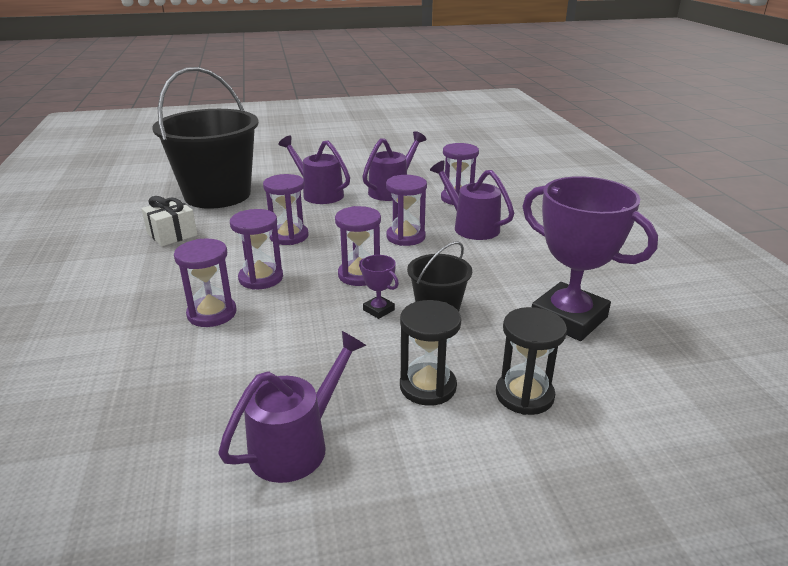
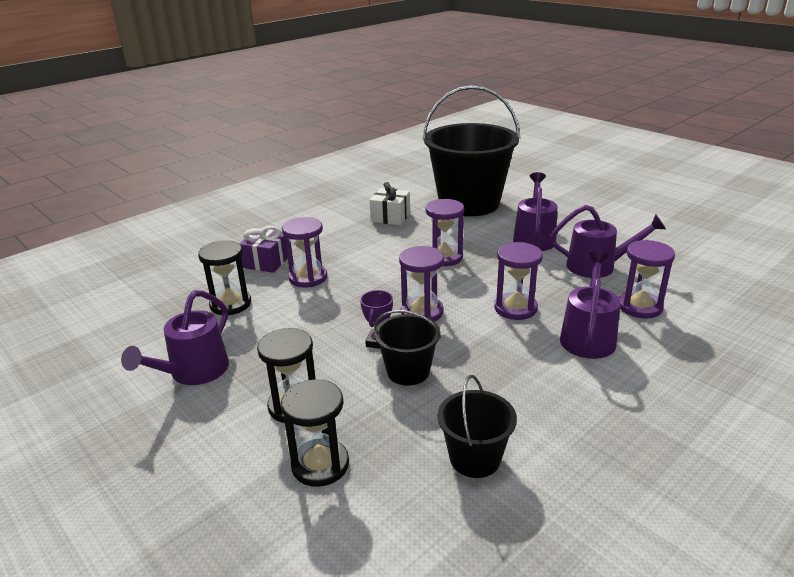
camera: 60 degrees right, 0 degrees up
purple watering can [218,331,366,483] -> purple watering can turned 105 degrees clockwise [121,290,229,385]
purple hourglass [230,209,283,290] -> none
purple trophy [522,176,658,341] -> black bucket [437,375,517,478]
none -> black hourglass [198,240,251,315]
none -> purple gift [239,226,288,273]

